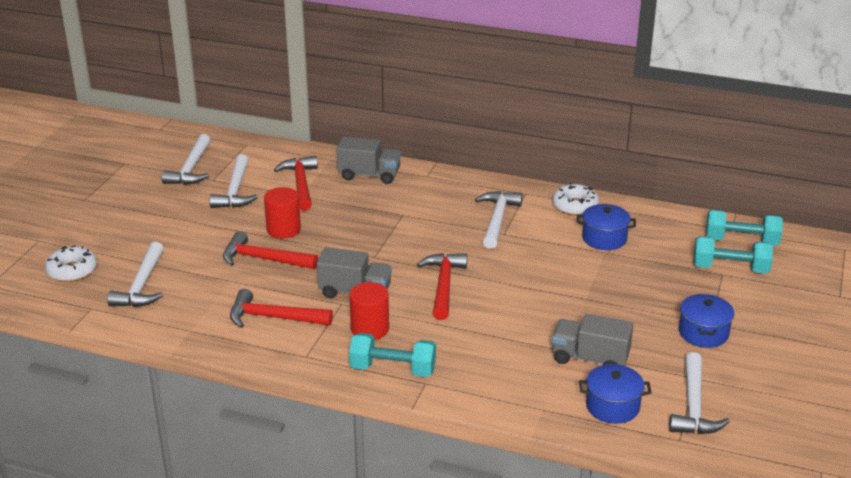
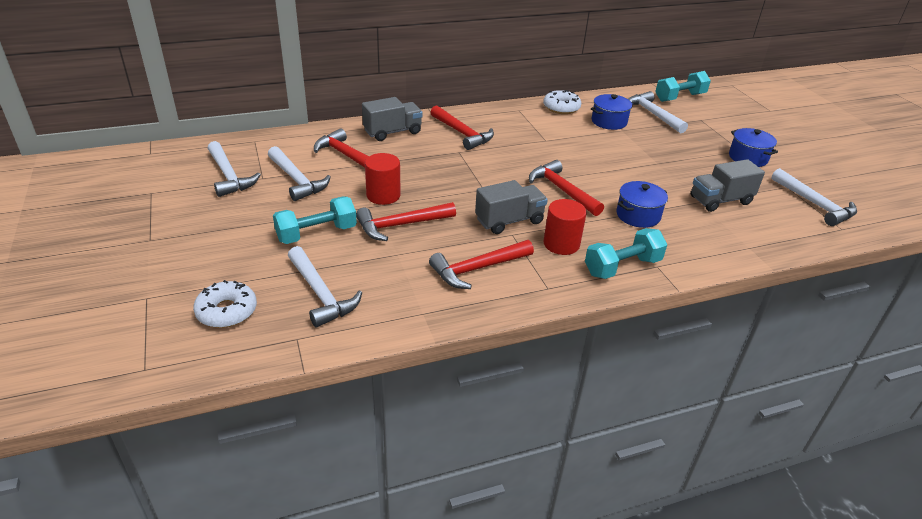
camera: 40 degrees left, 5 degrees up
white hammer [475,191,523,249] -> white hammer moved to [628,91,688,134]
blue pot [579,364,651,424] -> blue pot moved to [616,181,668,228]
turquoise dumbbell [693,236,773,274] -> turquoise dumbbell moved to [273,197,357,244]
none -> red hammer [430,105,494,150]

